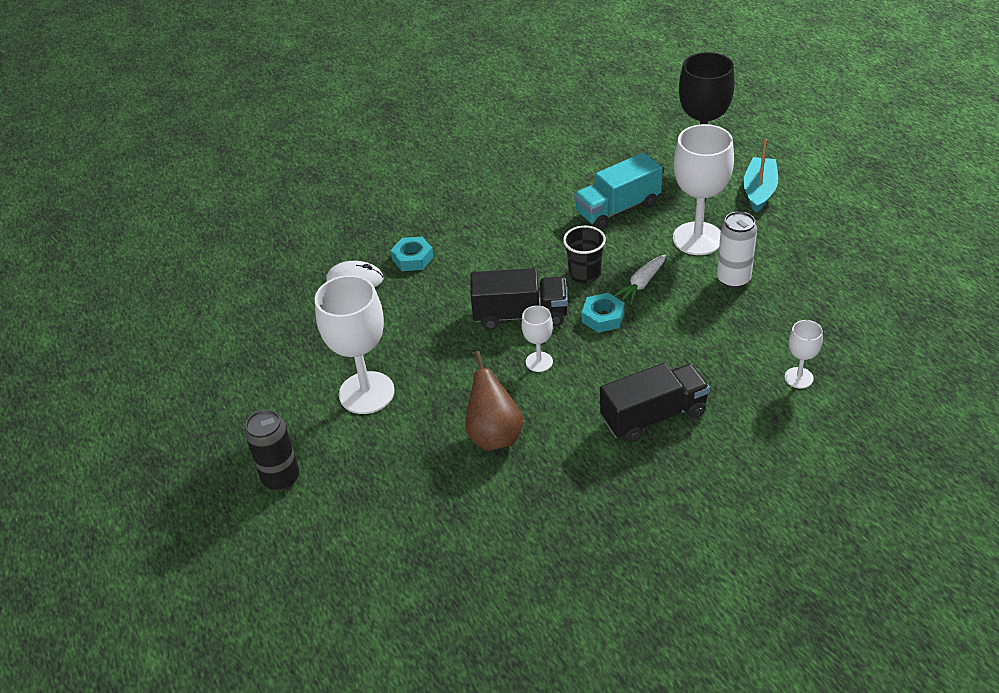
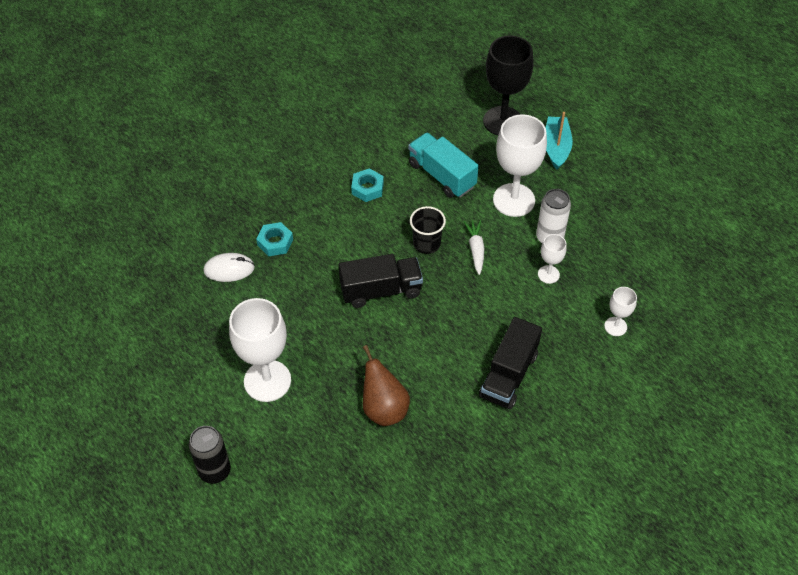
camera: 15 degrees left, 10 degrees up
white goblet [521,305,553,372] -> white goblet moved to [538,234,566,284]
turquoise truck [574,152,663,230] -> turquoise truck turned 90 degrees clockwise [408,132,479,198]
turquoise nut [582,293,625,333] -> turquoise nut moved to [351,168,384,202]
black truck [600,363,710,442] -> black truck turned 150 degrees clockwise [479,317,542,409]
white carrot [614,255,666,304] -> white carrot turned 150 degrees clockwise [464,220,484,275]

